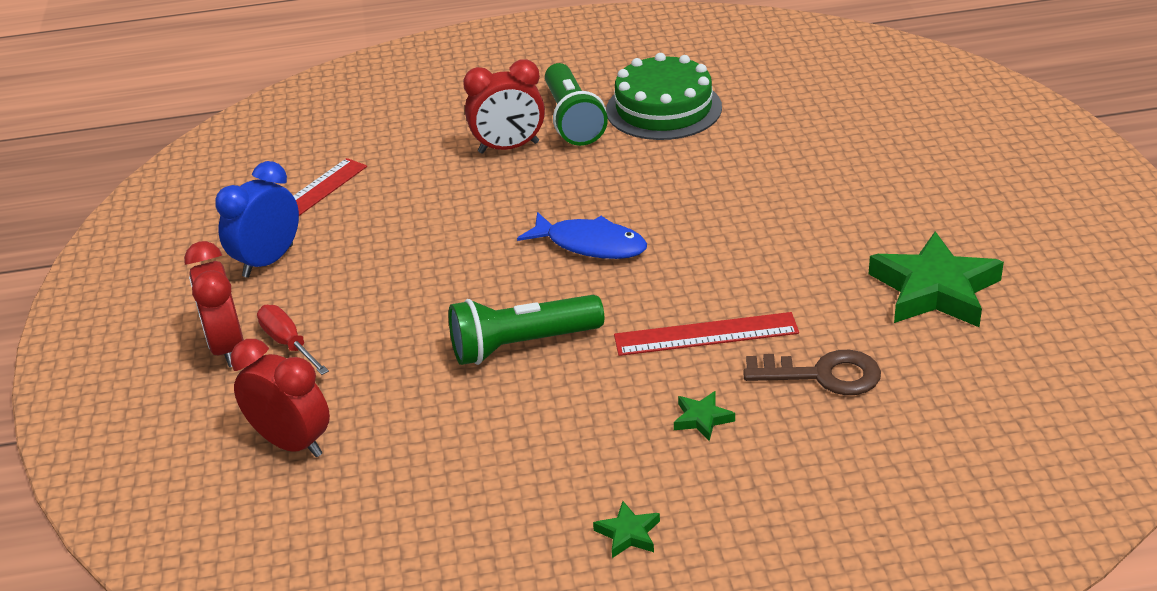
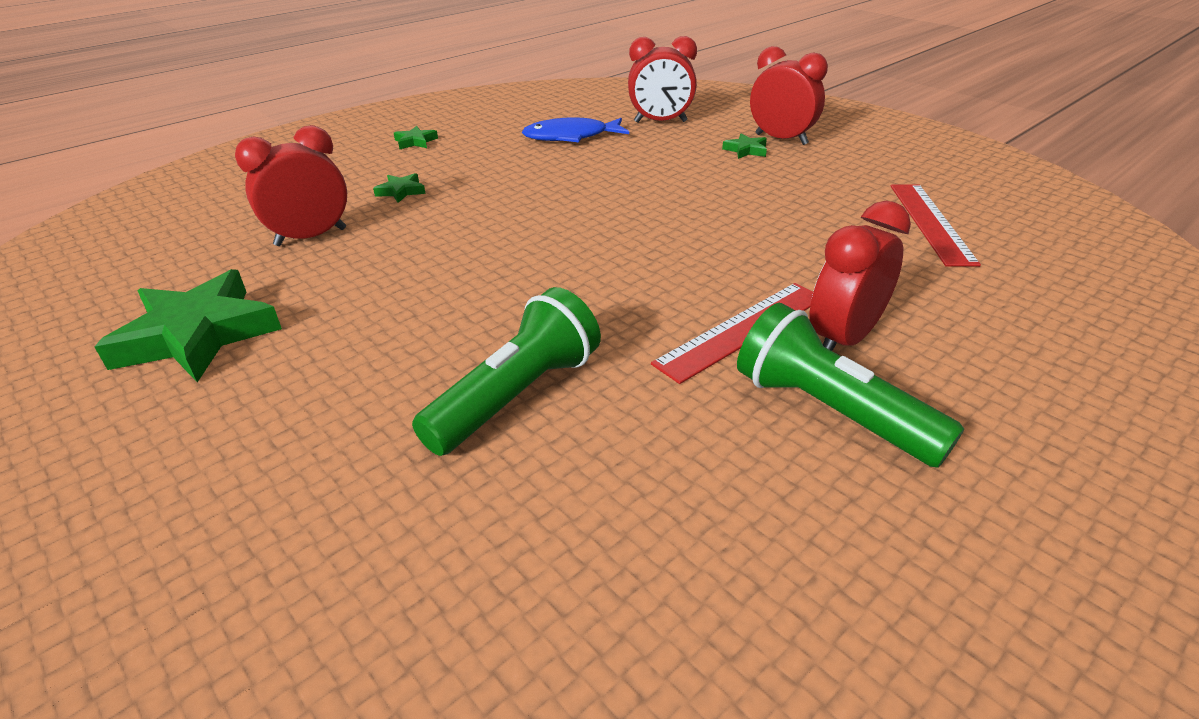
camera: 145 degrees right, 0 degrees up
blue clock [215,161,299,278] -> none
red screwdriver [257,305,329,375] -> green star [722,134,767,159]
green flashlight [449,295,604,365] -> green flashlight moved to [412,287,601,456]
blue fish [517,212,647,259] -> blue fish moved to [522,117,629,142]
green cake [606,53,722,140] -> none
red ruler [614,312,799,356] -> red ruler moved to [651,283,813,384]
brown key [743,350,881,395] -> red clock [235,125,347,246]

